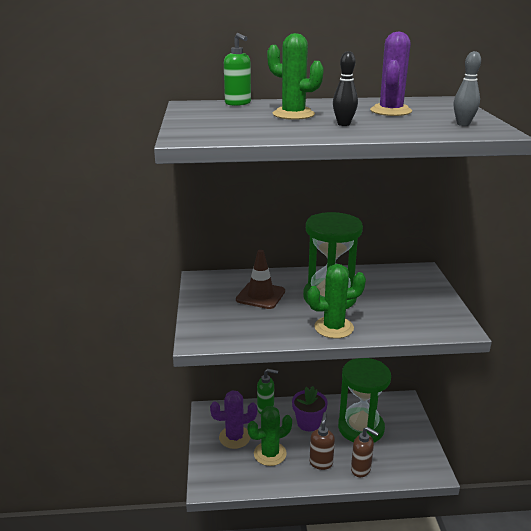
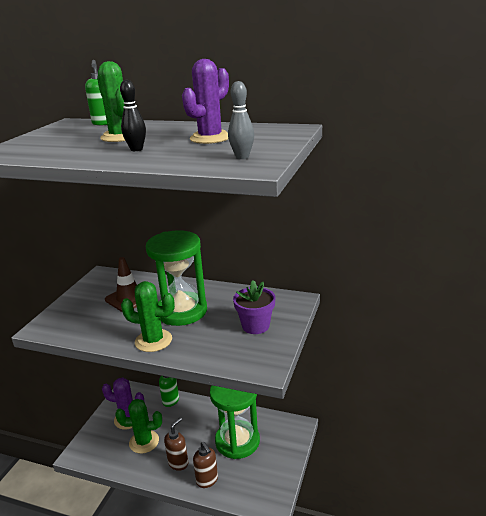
camera: 25 degrees right, 0 degrees up
purple flower pot [292,386,328,431] -> purple flower pot moved to [233,280,276,334]

